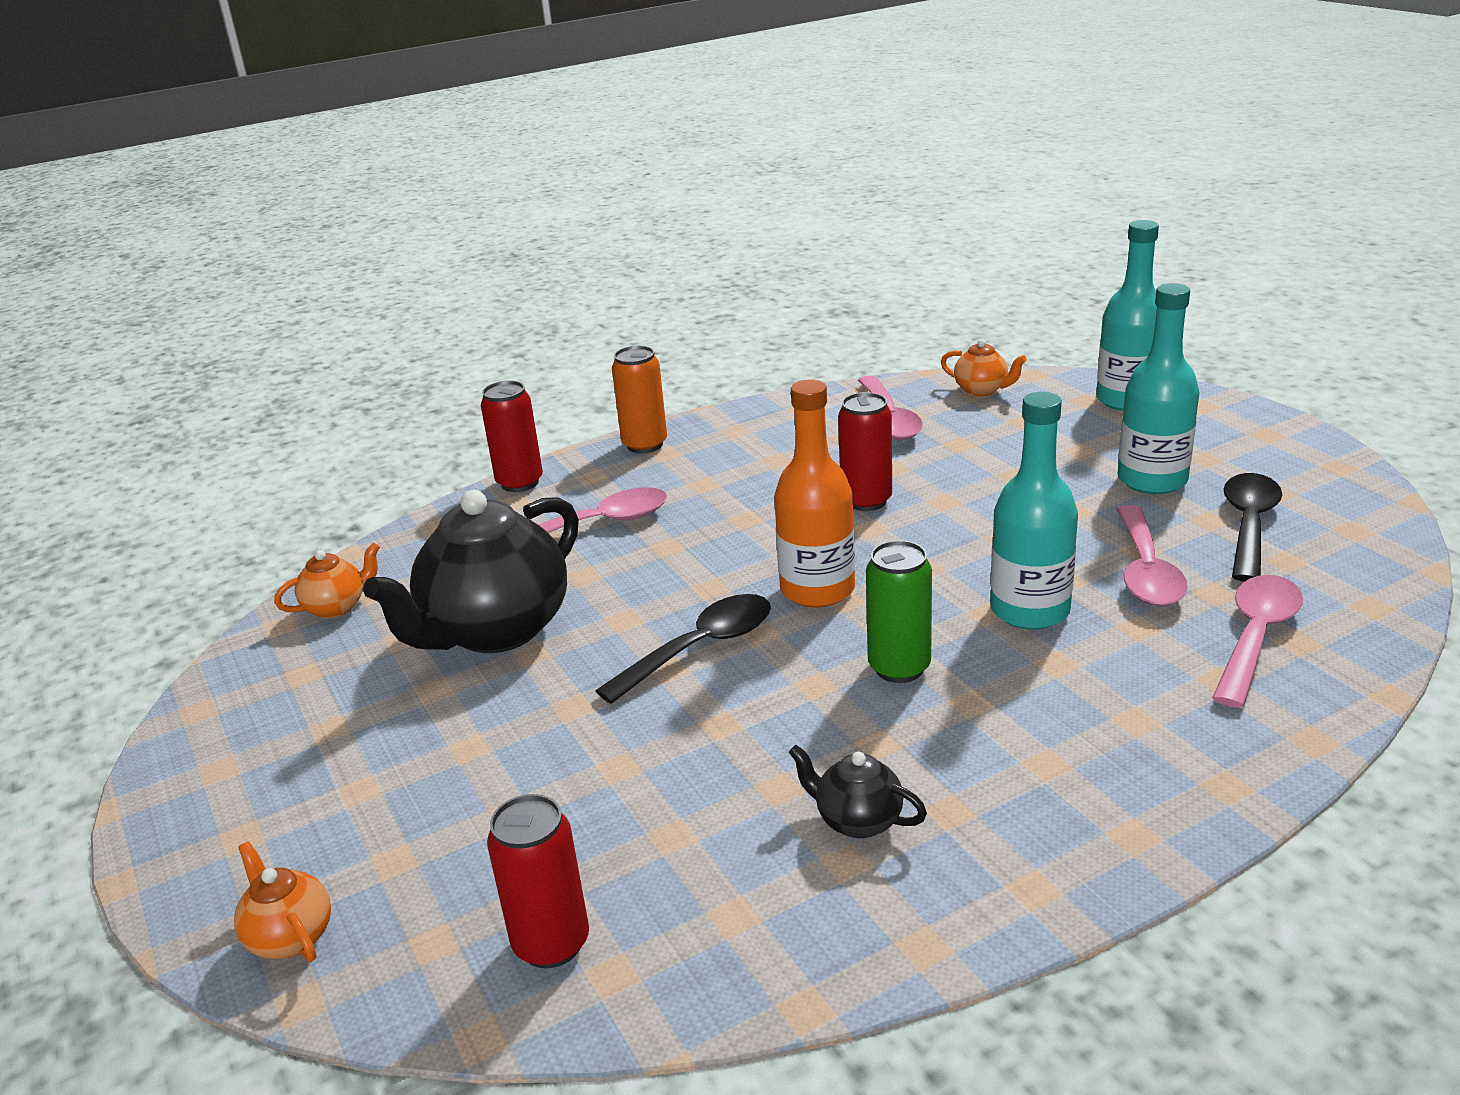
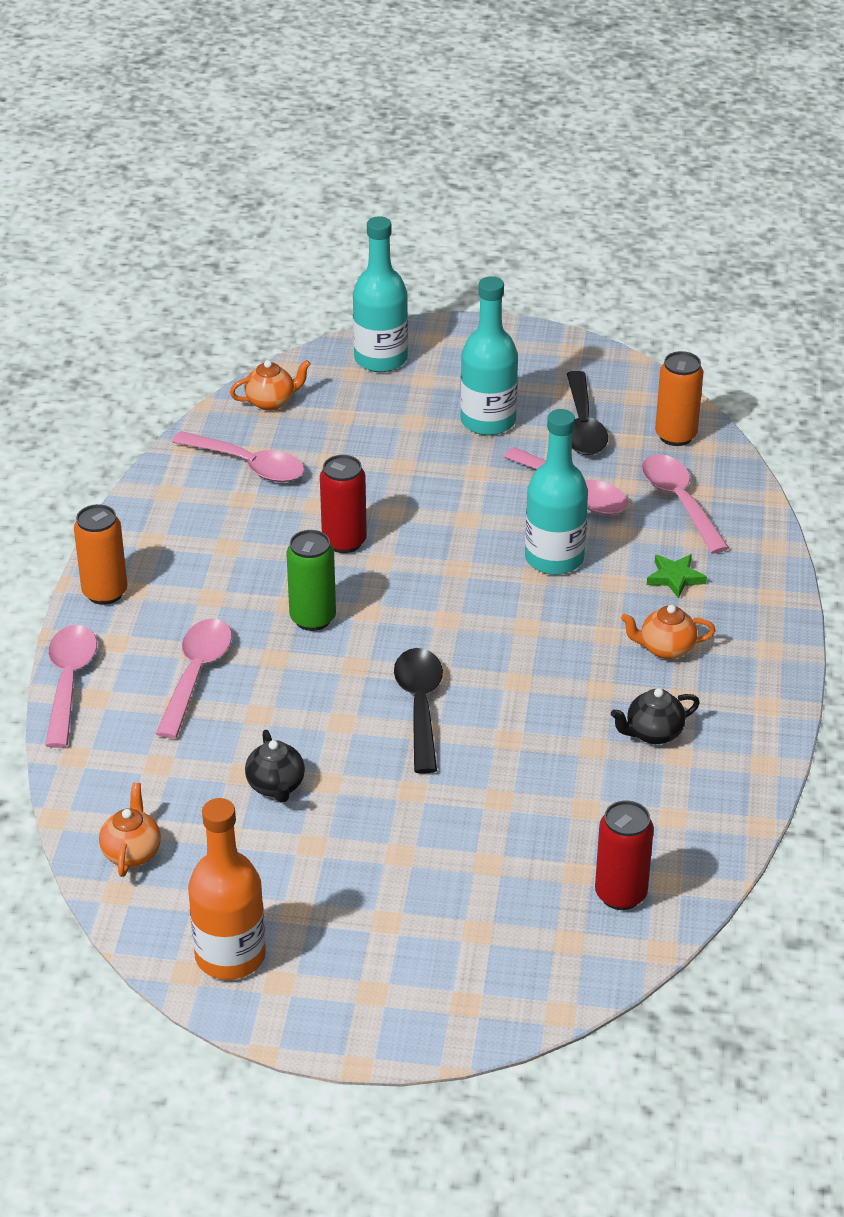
camera: 55 degrees left, 10 degrees up
orange teapot [234,841,331,962] -> orange teapot moved to [621,605,716,660]
black teapot [363,490,579,653] -> black teapot [245,730,305,803], size x0.45
red can [481,381,543,492] -> pink spoon [45,625,97,748]
orange bottle [774,380,855,607] -> orange bottle moved to [188,798,266,980]
green can [866,540,932,683] -> green can moved to [287,530,336,631]
black spoon [1224,473,1282,582] -> black spoon turned 150 degrees counterclockwise [567,371,608,455]
none -> green star [647,554,707,599]
none -> orange can [655,351,704,446]

